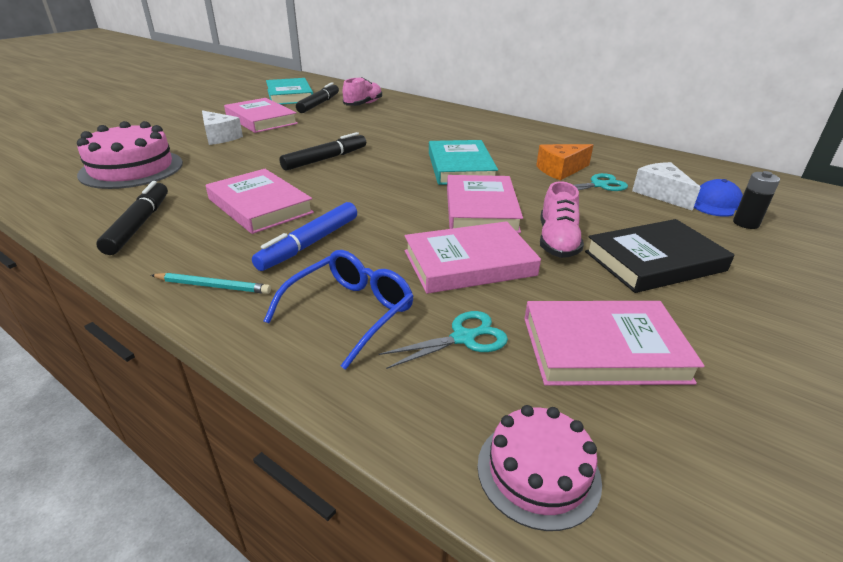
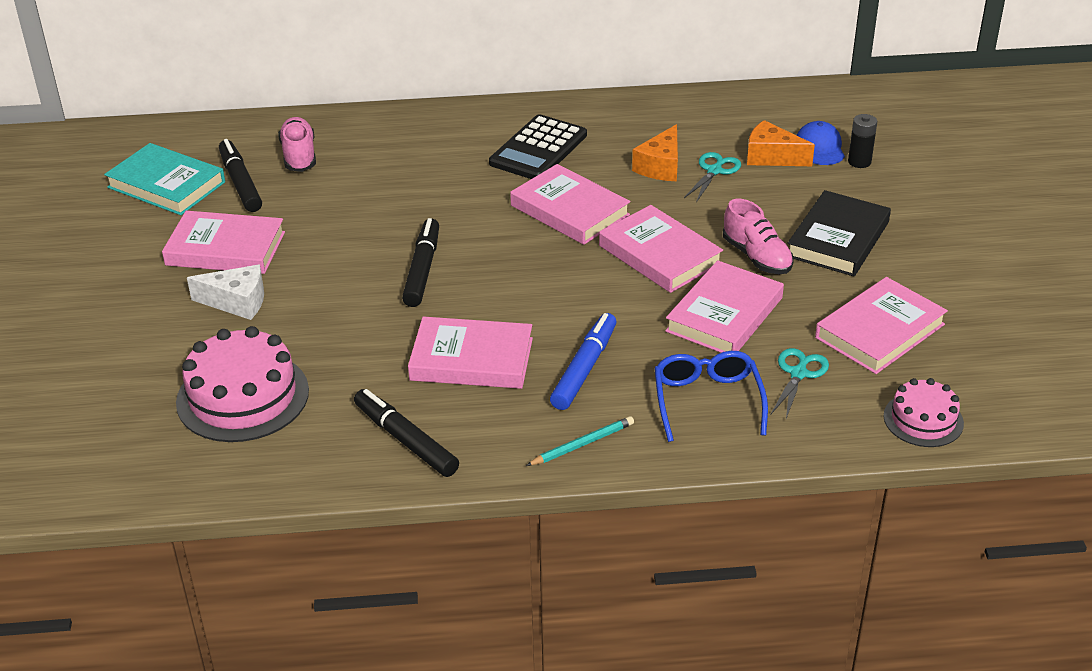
camera: 40 degrees left, 5 degrees up
blue marker [252,202,357,271] -> blue marker turned 150 degrees counterclockwise [550,313,616,410]
turquoise book [429,140,498,185] -> pink book [510,164,630,245]
white cheese [632,162,701,211] -> orange cheese [747,120,815,166]
none -> black calculator [489,114,587,179]

